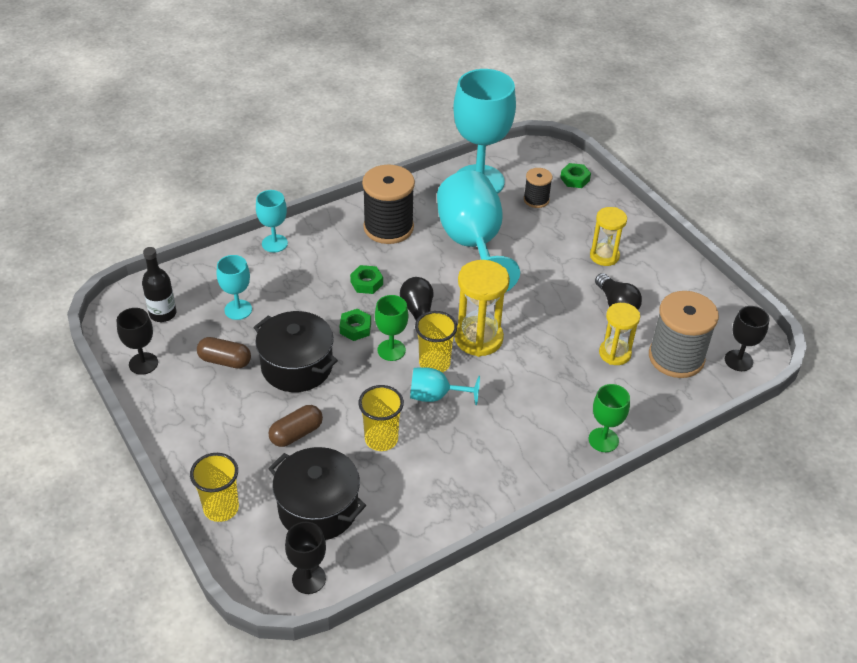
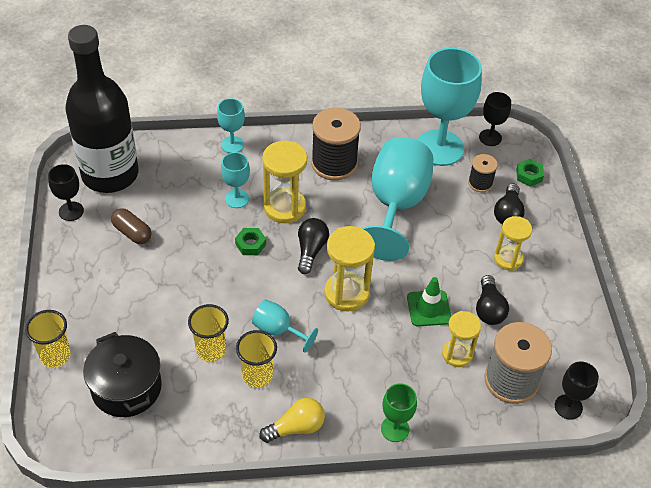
camera: 25 degrees right, 5 degrees up
black bottle [142,247,176,322] -> black bottle [65,25,138,193], size x2.44
turquoise goblet [217,255,252,320] -> turquoise goblet moved to [221,152,250,208]
black pot [253,311,338,392] -> none
brown capsule [268,405,323,447] -> none
black goblet [285,522,326,594] -> black goblet moved to [479,92,511,146]
green nut [350,265,383,294] -> yellow hourglass [262,141,307,223]
green goblet [375,295,408,361] -> none
yellow cup [415,311,457,373] -> yellow cup moved to [236,330,277,388]
none -> yellow light bulb [259,398,325,443]
none -> green traffic cone [407,277,451,326]
none -> black light bulb [494,184,525,224]

